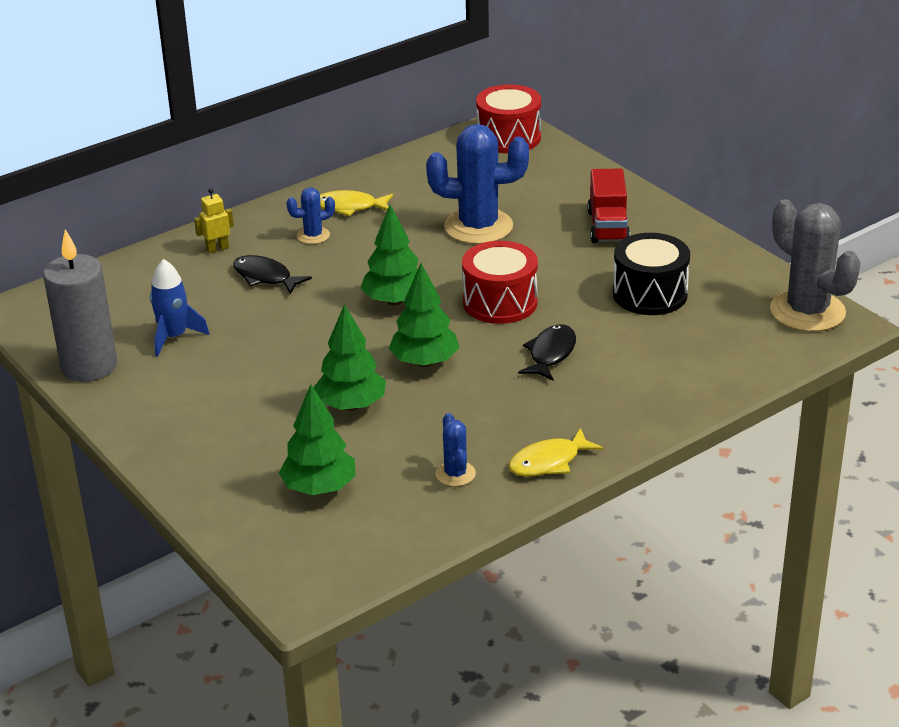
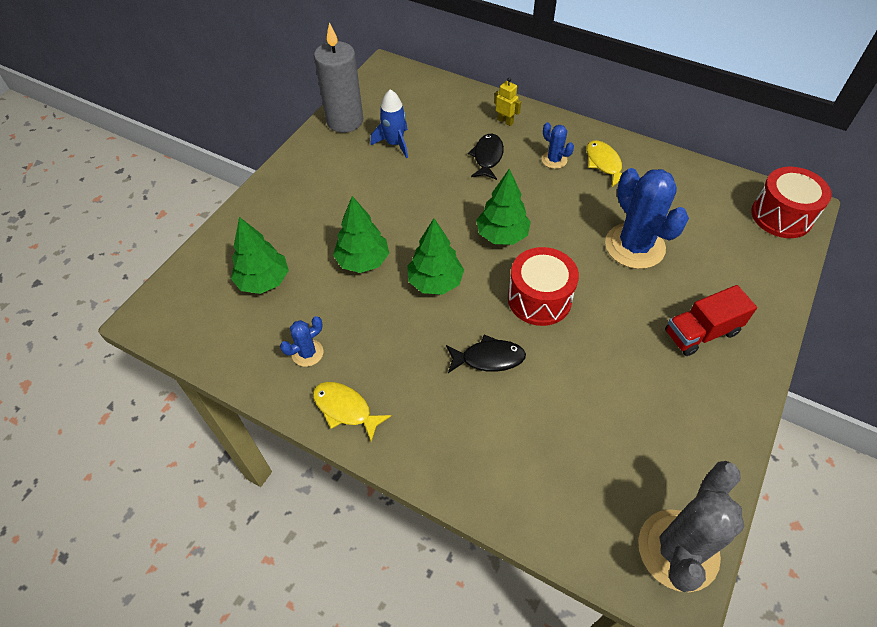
camera: 65 degrees right, 20 degrees up
black drum [613,233,690,315] -> none

